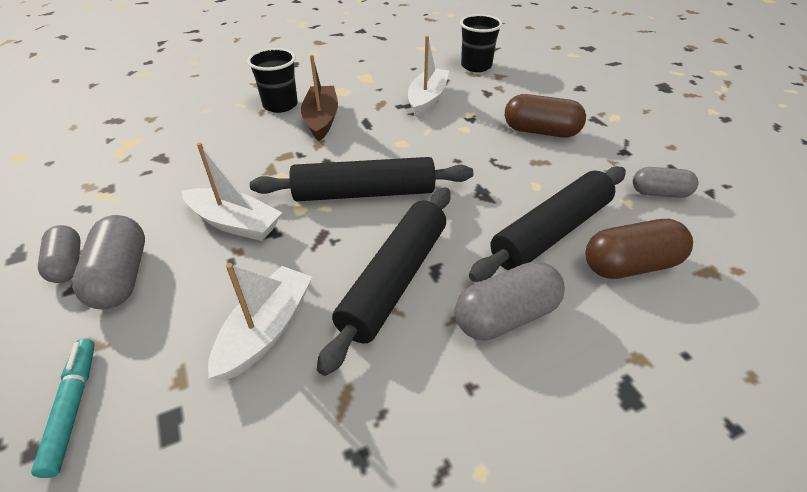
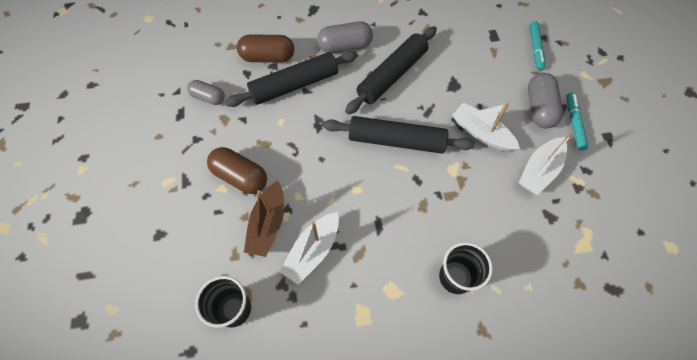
camera: 165 degrees left, 20 degrees up
grey capsule [38,225,81,283] -> turquoise marker [566,93,588,150]
white boat [208,263,312,381] -> white boat moved to [519,133,573,195]
brown boat [301,55,338,141] -> brown boat moved to [244,181,284,257]

